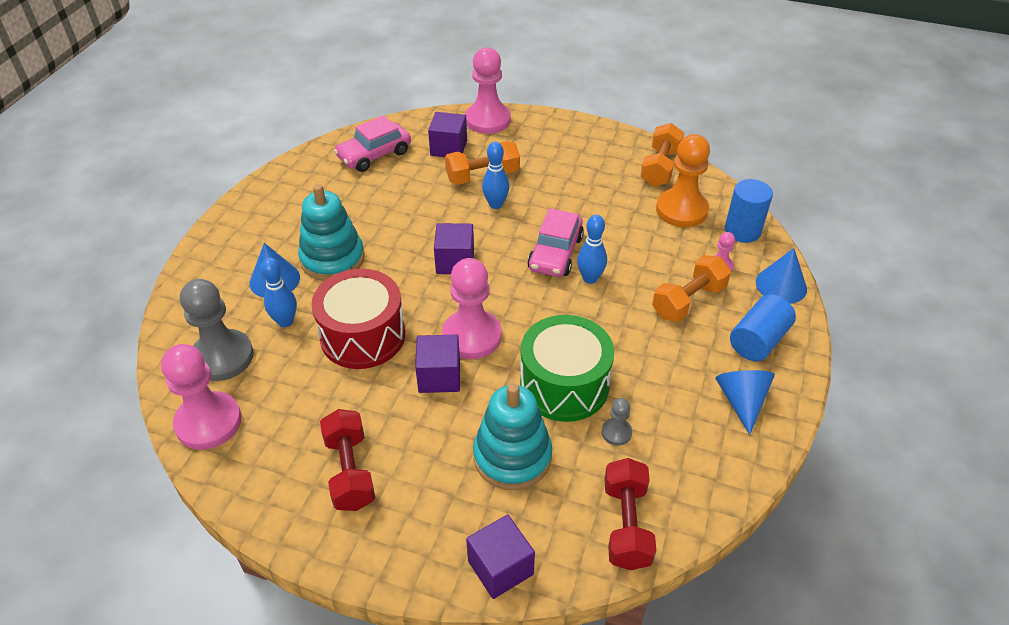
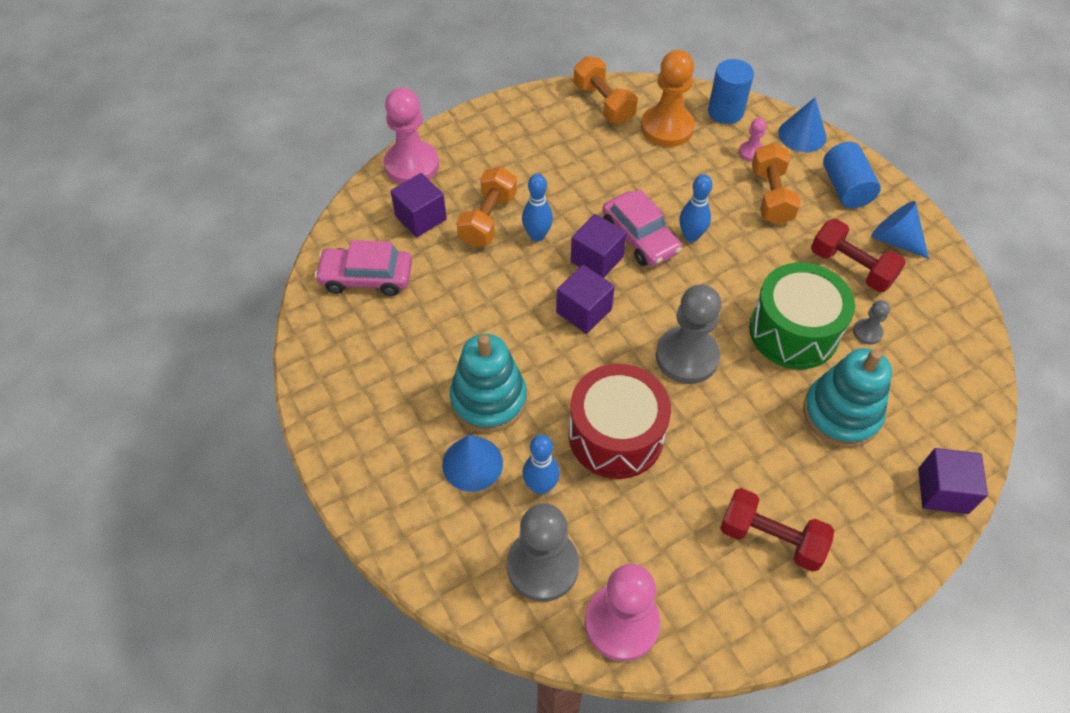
camera: 50 degrees left, 10 degrees up
pink car [334,115,411,172] -> pink car turned 90 degrees clockwise [315,240,412,296]
purple cube [415,335,460,393] -> purple cube moved to [570,214,627,278]
pink pawn [442,258,502,359] -> grey pawn [656,285,721,384]
red dumbbell [605,458,656,570] -> red dumbbell moved to [811,219,906,292]

